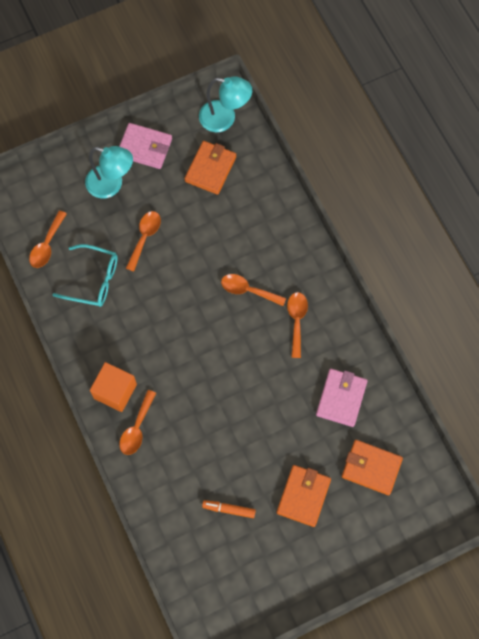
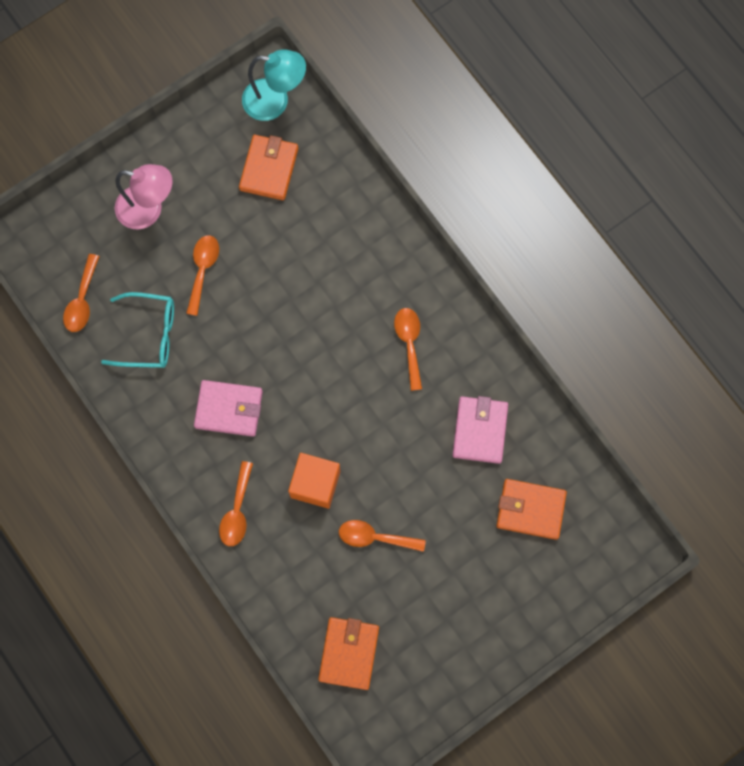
camera: 10 degrees left, 5 degrees up
turquoise lamp [85,146,133,198] -> pink lamp [115,164,173,230]
orange cube [90,362,137,412] -> orange cube moved to [288,453,340,509]
pink wallet [119,123,172,169] -> pink wallet moved to [194,380,263,437]
orange marker [202,500,256,518] -> none
orange spoon [221,274,286,306] -> orange spoon moved to [339,520,426,552]
orange wallet [277,465,331,527] -> orange wallet moved to [318,617,379,690]

